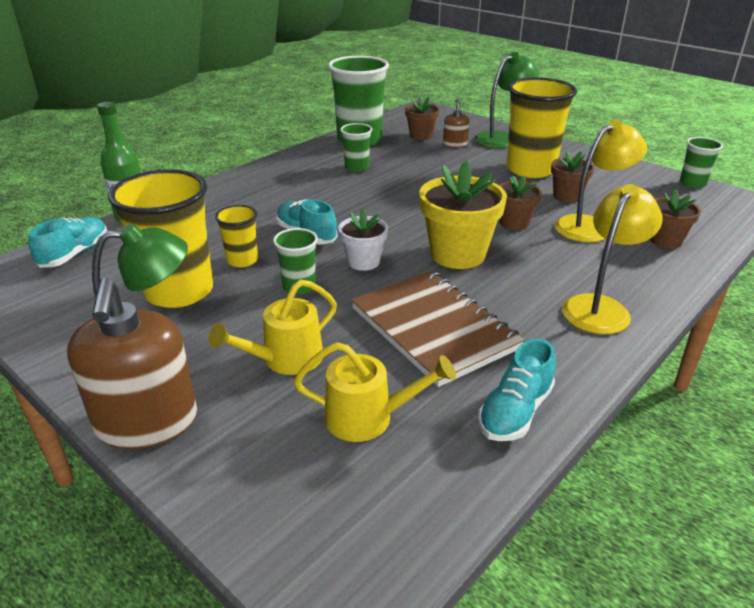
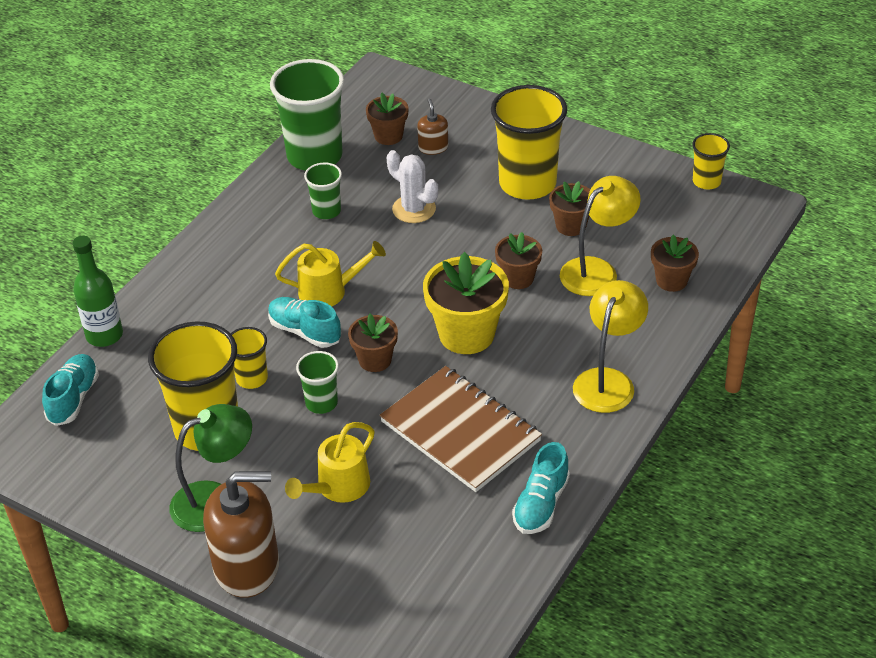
camera: 10 degrees left, 10 degrees up
brown soap dispenser [67,278,197,449] -> brown soap dispenser turned 75 degrees counterclockwise [203,471,279,598]
yellow watering can [294,342,456,442] -> yellow watering can moved to [275,241,386,306]
white flower pot [338,208,388,271] -> brown flower pot [348,314,398,372]
green lamp [474,52,539,148] -> none
green cup [680,137,723,188] -> yellow cup [692,133,730,189]
none -> white cactus [387,150,438,223]

